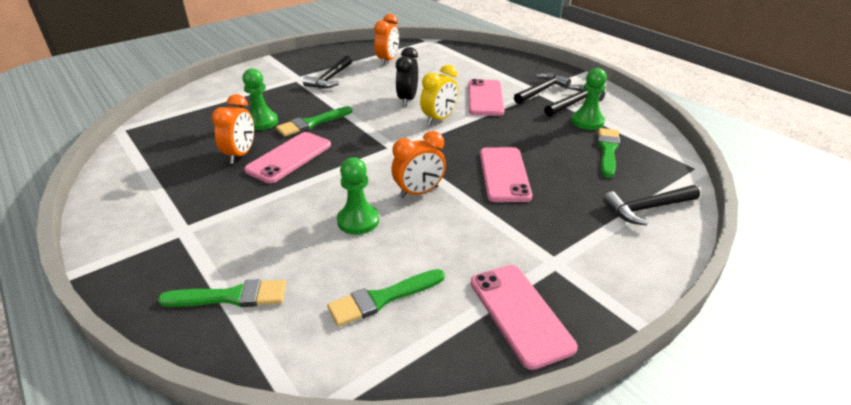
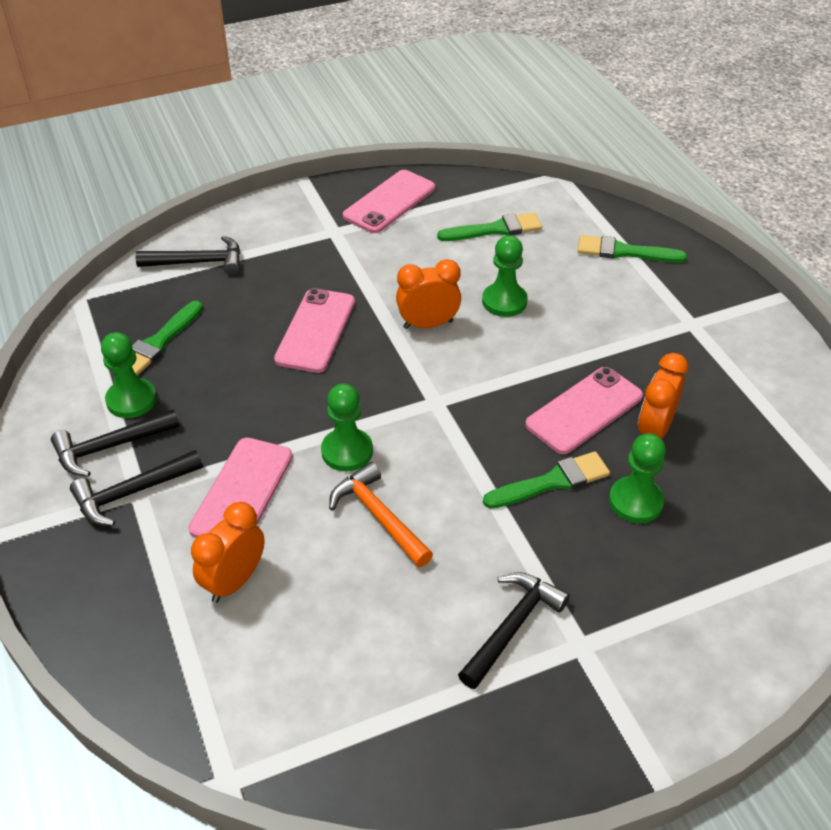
camera: 165 degrees left, 10 degrees up
orange clock [374,14,399,65] -> orange clock moved to [191,502,265,603]
black clock [396,47,418,106] -> orange hammer [329,462,433,567]
yellow clock [420,65,458,125] -> green pawn [321,383,373,471]
pink phone [471,265,578,370] -> pink phone turned 45 degrees clockwise [343,170,435,233]

